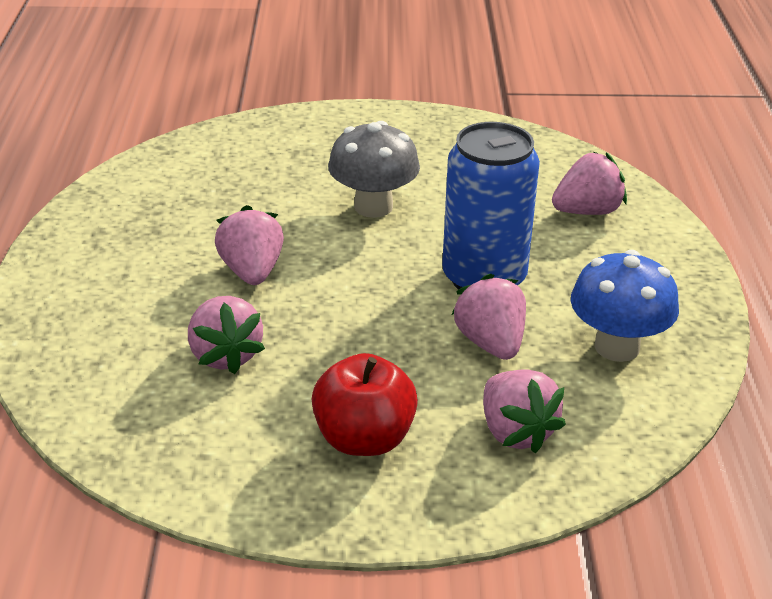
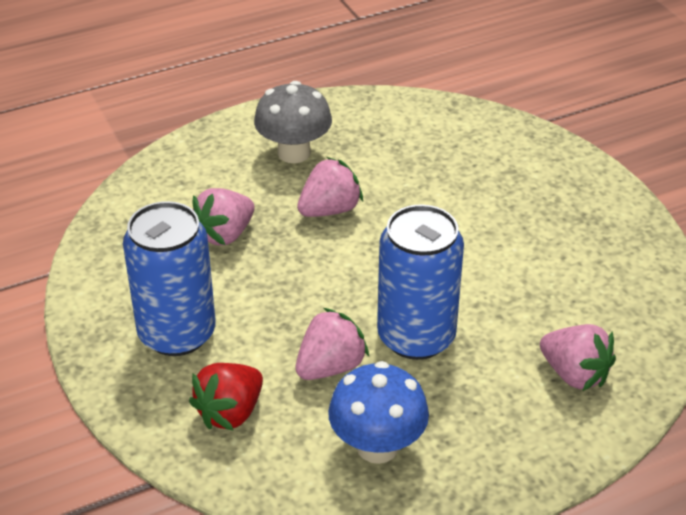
camera: 65 degrees right, 5 degrees up
red apple [312,353,418,456] -> blue can [123,201,216,356]
grey mushroom [328,121,420,218] -> grey mushroom moved to [254,81,332,163]
pink strawberry [483,369,566,453] -> red strawberry [189,363,263,431]

